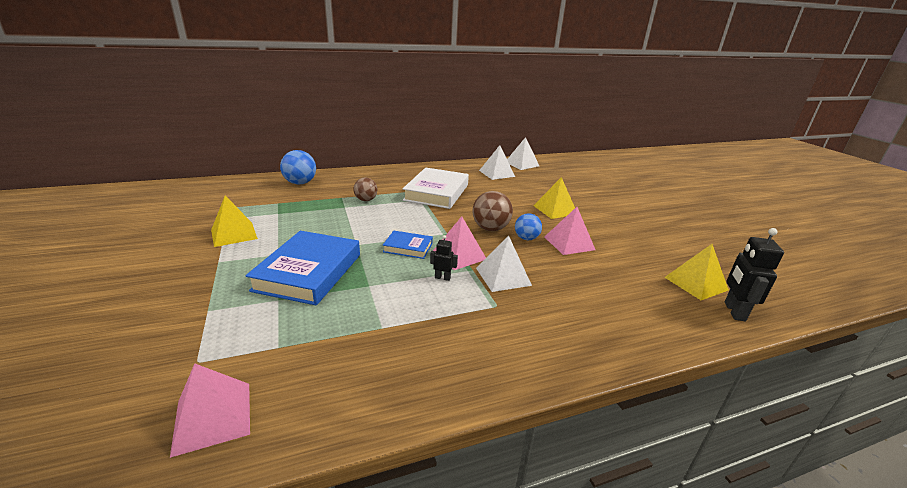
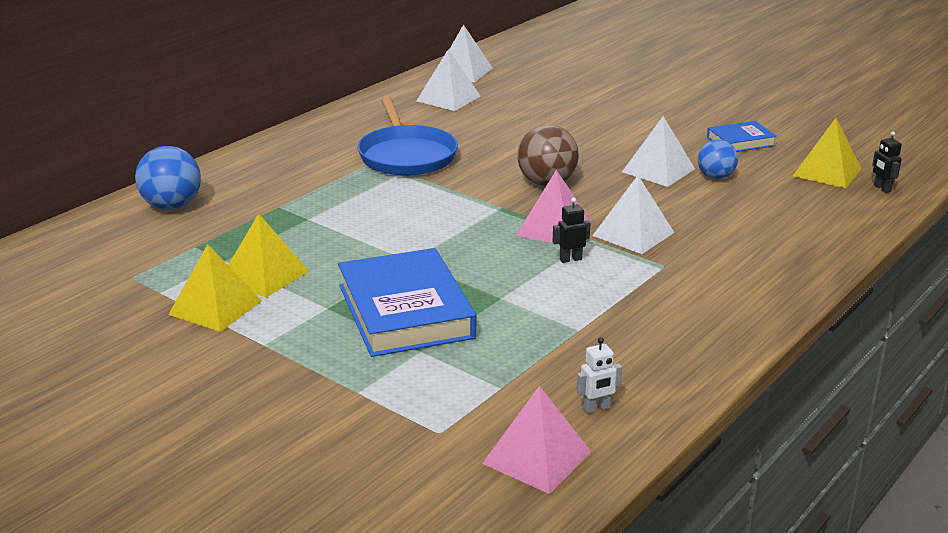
camera: 30 degrees left, 0 degrees up
brown ball [353,178,378,201] -> none
blue book [383,231,433,259] -> blue book moved to [707,121,777,152]
white book [403,167,469,209] -> blue pan [357,97,458,176]
blue ball [515,213,542,240] -> blue ball moved to [698,139,738,179]
yellow pyramid [533,177,575,219] -> yellow pyramid moved to [228,214,309,298]
pink pyramid [544,207,595,255] -> white pyramid [622,116,695,187]
black robot [724,228,784,321] -> black robot [872,132,902,193], size x0.55
none -> white robot [576,337,622,414]

